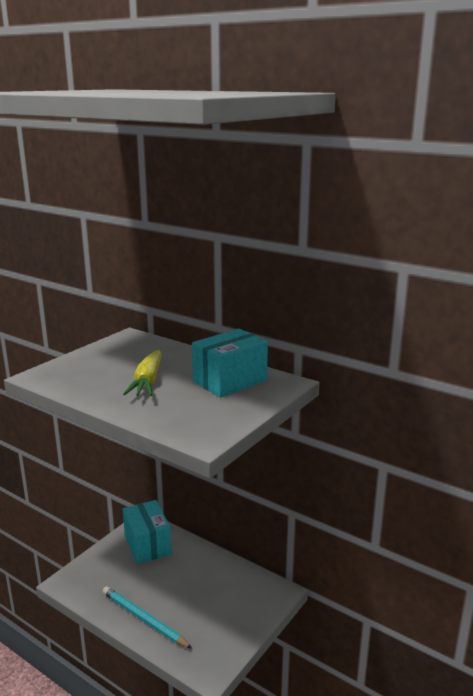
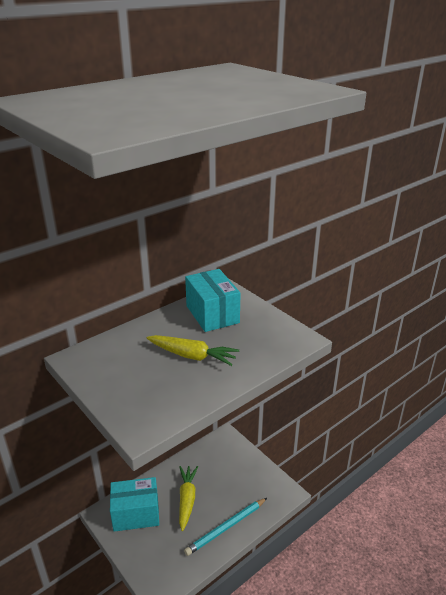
camera: 75 degrees left, 10 degrees up
none -> yellow carrot [179,466,198,531]

